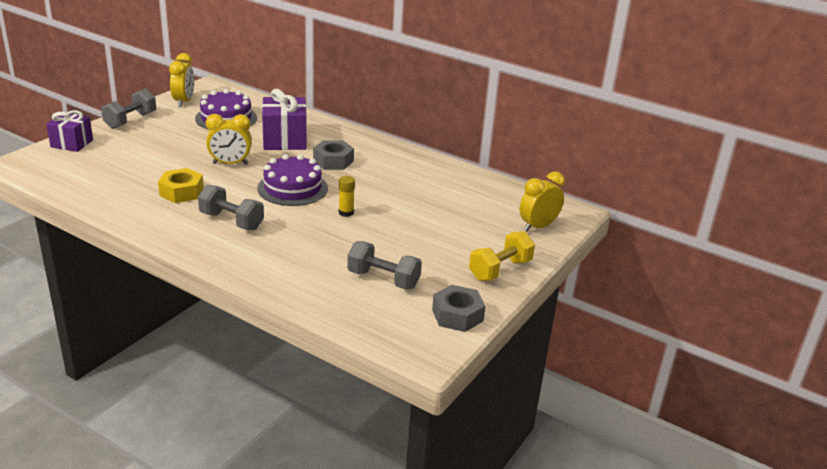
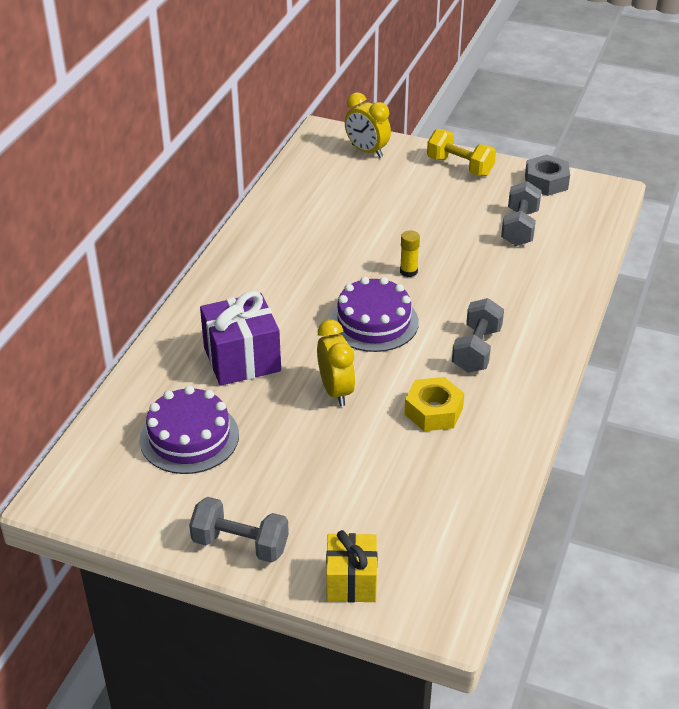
camera: 100 degrees left, 10 degrees up
purple gift [46,110,93,152] -> yellow gift [326,530,378,602]
yellow clock [169,53,194,107] -> none
grey nut [313,140,354,170] -> none

